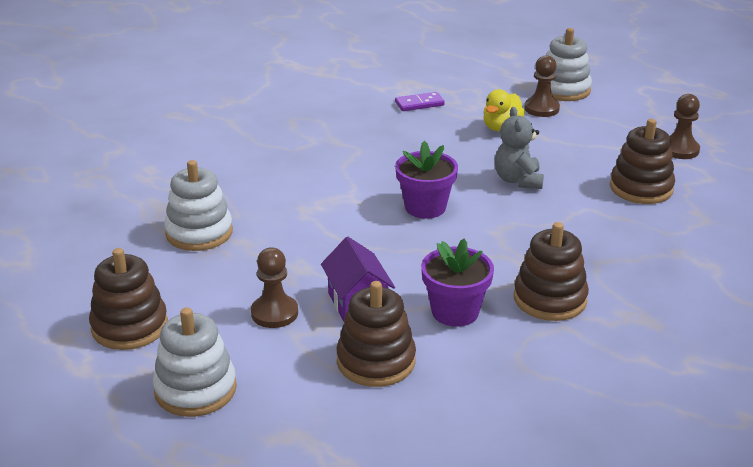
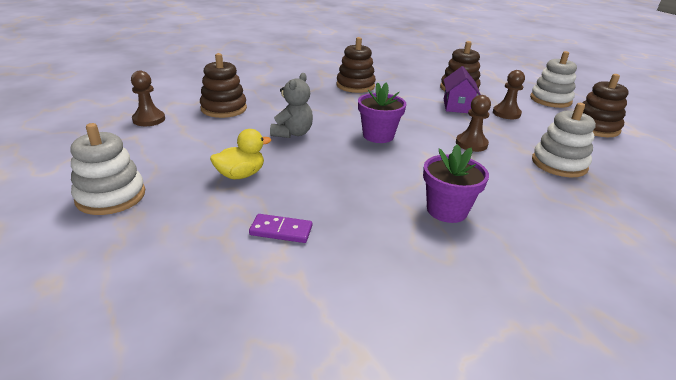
camera: 155 degrees left, 0 degrees up
purple flower pot [421,238,494,327] -> purple flower pot moved to [423,144,489,223]
brown pawn [524,55,560,117] -> brown pawn moved to [456,95,491,152]

